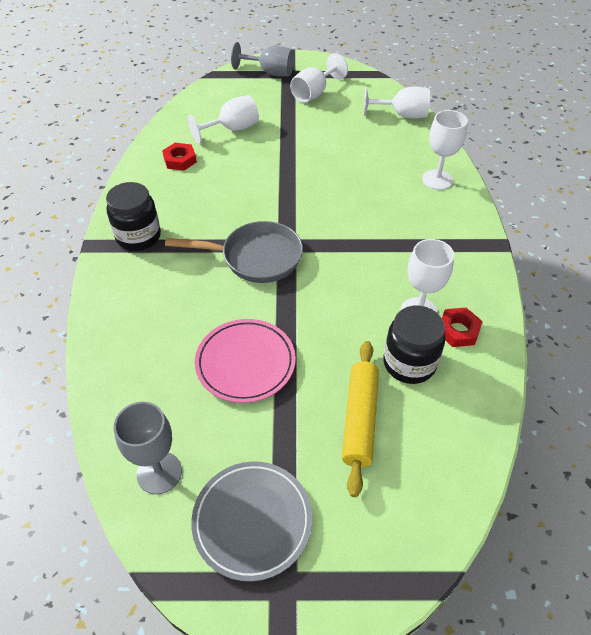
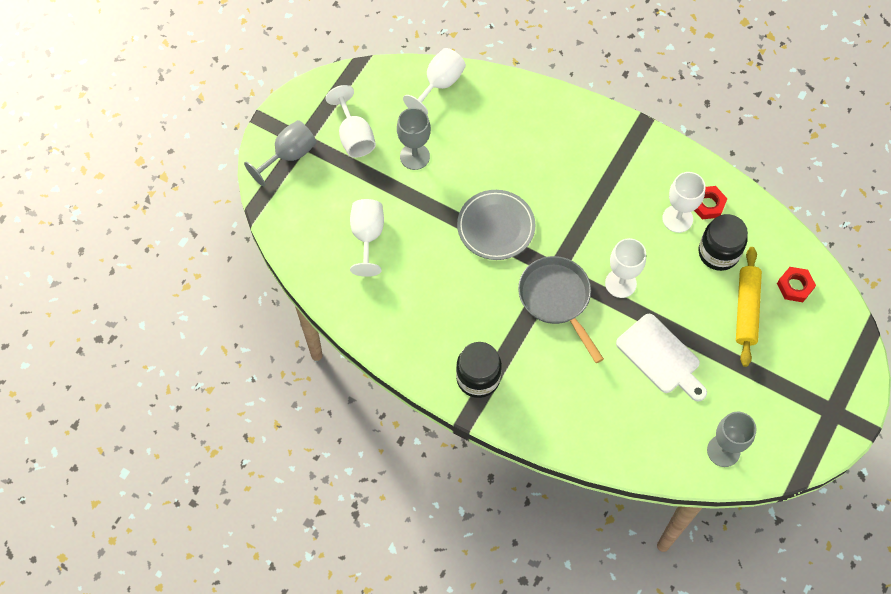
camera: 60 degrees left, 15 degrees up
red nut [162,143,197,171] -> red nut moved to [777,267,816,302]
grey pan [165,221,303,283] -> grey pan turned 60 degrees counterclockwise [518,256,604,363]
grey plate [191,461,312,582] -> grey plate moved to [457,190,535,260]
pink plate [195,319,296,403] -> white cutting board [616,314,707,401]
yellow rolling pin [342,341,379,497] -> yellow rolling pin turned 60 degrees clockwise [736,247,762,367]
white goblet [422,110,468,190] -> white goblet moved to [605,238,646,298]
none -> grey goblet [397,108,431,170]

